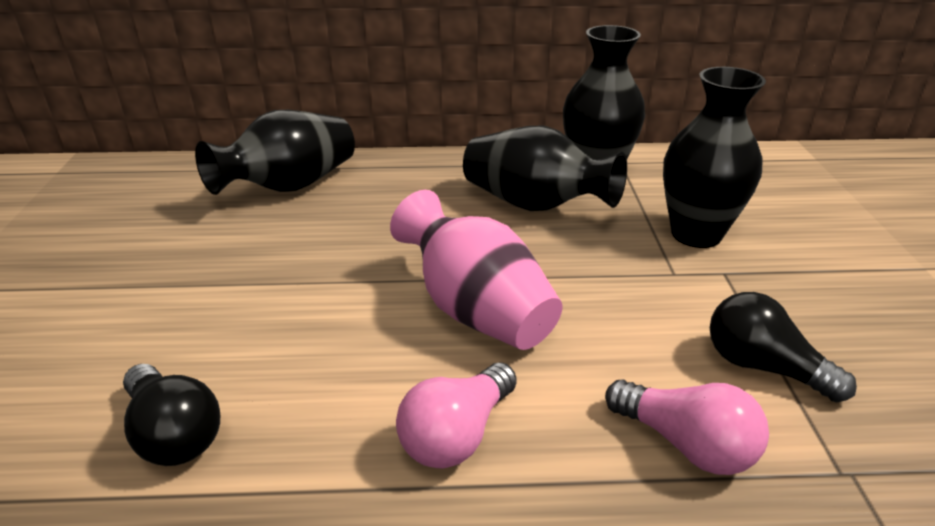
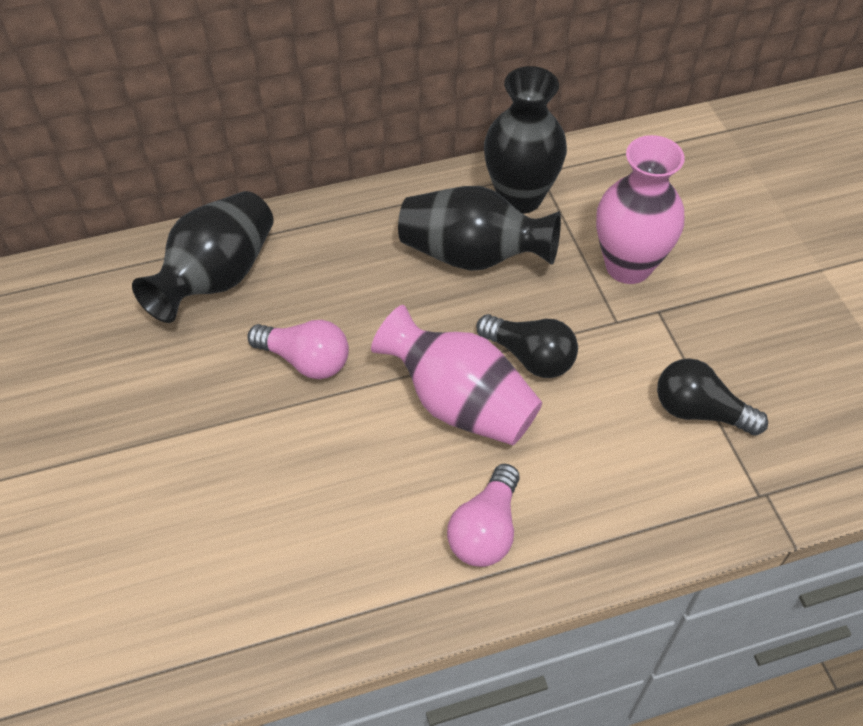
camera: 15 degrees left, 20 degrees up
black light bulb [123,364,220,466] -> black light bulb moved to [476,314,578,378]
pink light bulb [605,379,769,475] -> pink light bulb moved to [248,320,349,379]
black vase [663,67,766,248] -> pink vase [596,135,685,284]

